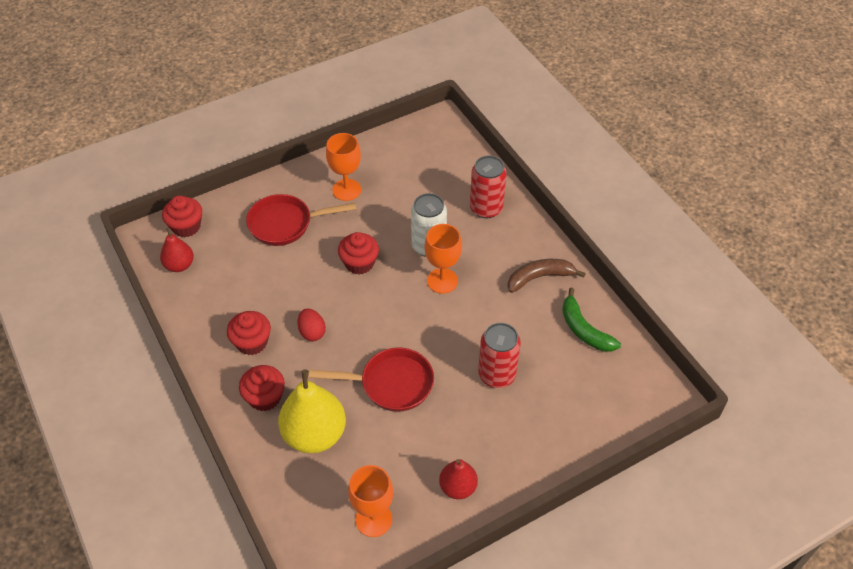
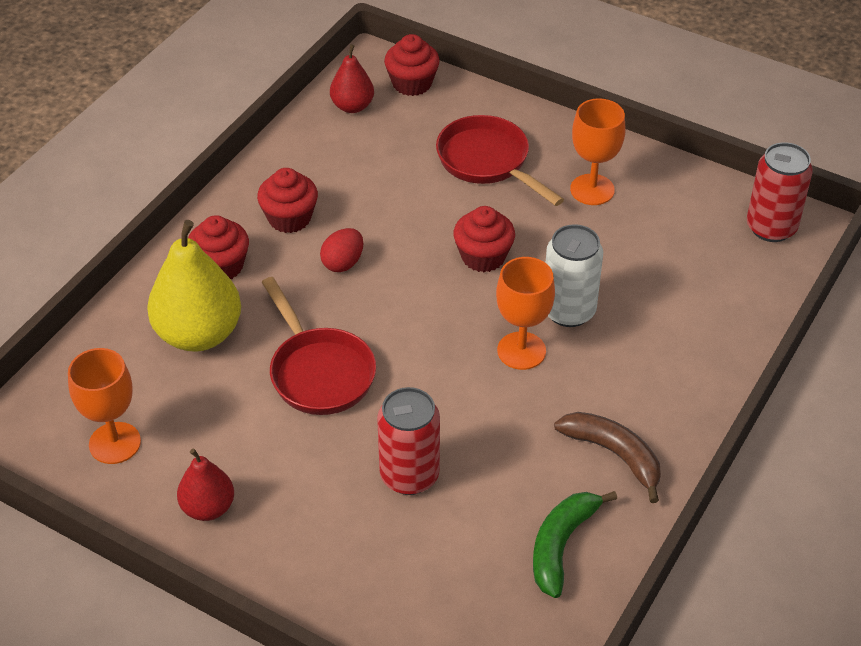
camera: 60 degrees right, 5 degrees down
red can [470,155,506,219] -> red can moved to [747,142,813,242]

